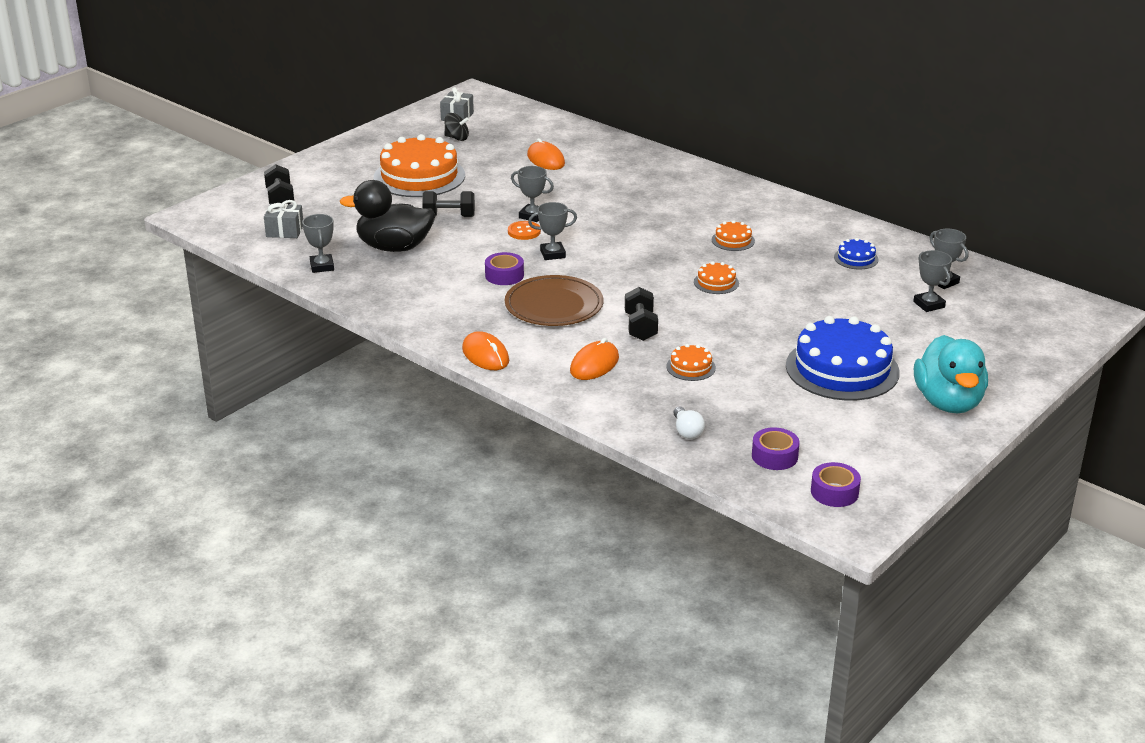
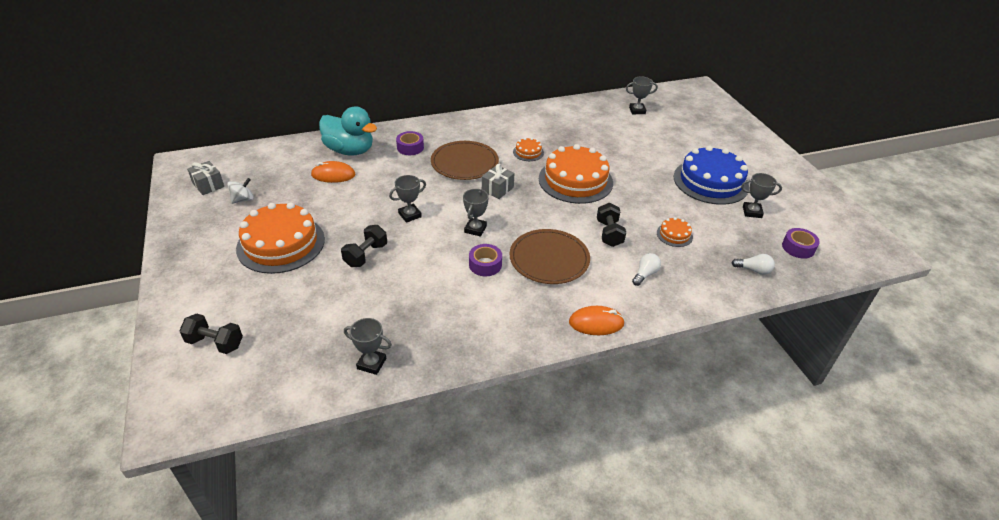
camera: 60 degrees left, 10 degrees up
grey gift [264,200,303,238] -> grey gift moved to [482,164,515,199]
black duck [340,180,436,252] -> none
black spinning top [444,113,469,141] -> white spinning top [227,178,254,204]
orange button [508,221,541,240] -> none
orange mouse [570,338,619,380] -> white light bulb [632,253,661,286]
black dumbbell [625,287,658,341] -> black dumbbell turned 60 degrees clockwise [597,203,626,247]
orange cake [694,261,739,294] -> orange cake [539,144,613,204], size x2.28
purple tape [811,462,861,507] -> purple tape moved to [396,131,424,155]
blue cake [834,238,879,269] -> none
grey trophy [913,250,952,312] -> grey trophy moved to [741,173,782,218]
turquoise duck [914,335,988,413] -> turquoise duck moved to [319,106,377,156]
none -> brown plate [431,141,499,180]

